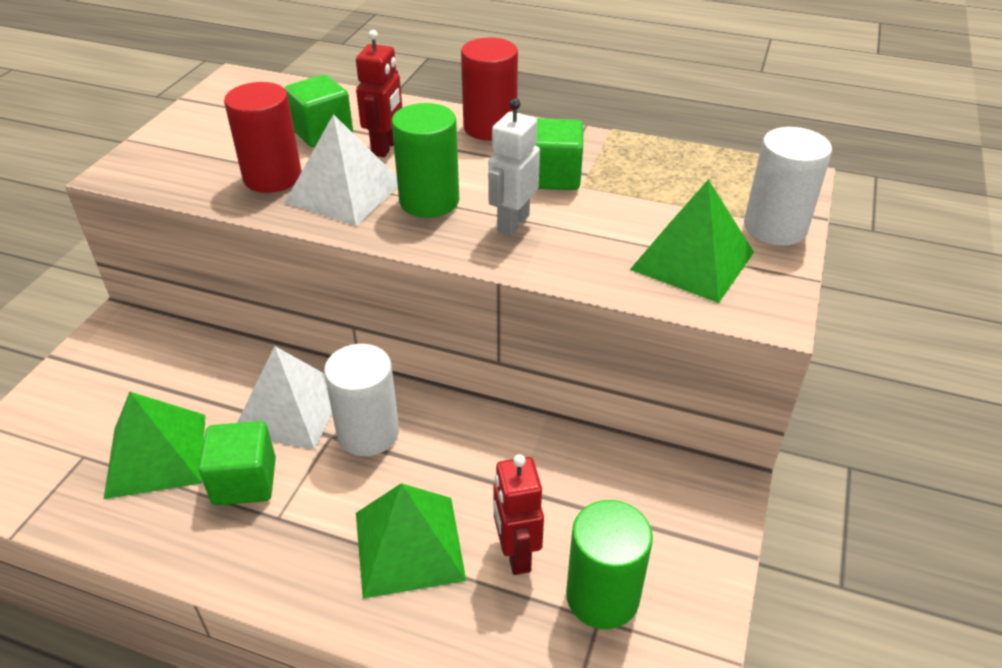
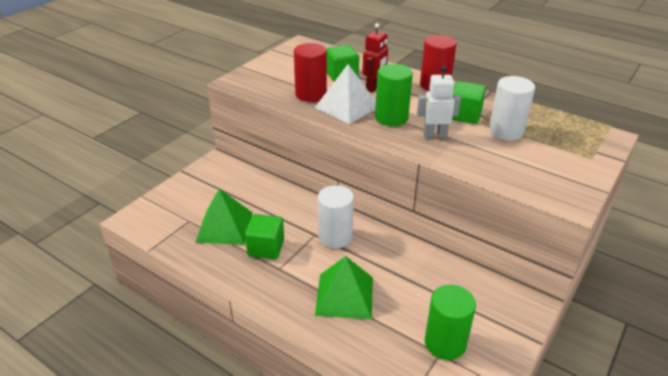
camera: 15 degrees right, 5 degrees down
white pyramid [237,346,332,450] -> none
white robot [488,98,540,236] -> white robot turned 45 degrees clockwise [417,66,461,138]
red robot [493,454,544,575] -> none
green pyramid [630,179,754,303] -> none
white cylinder [744,127,832,246] -> white cylinder moved to [489,76,535,141]

